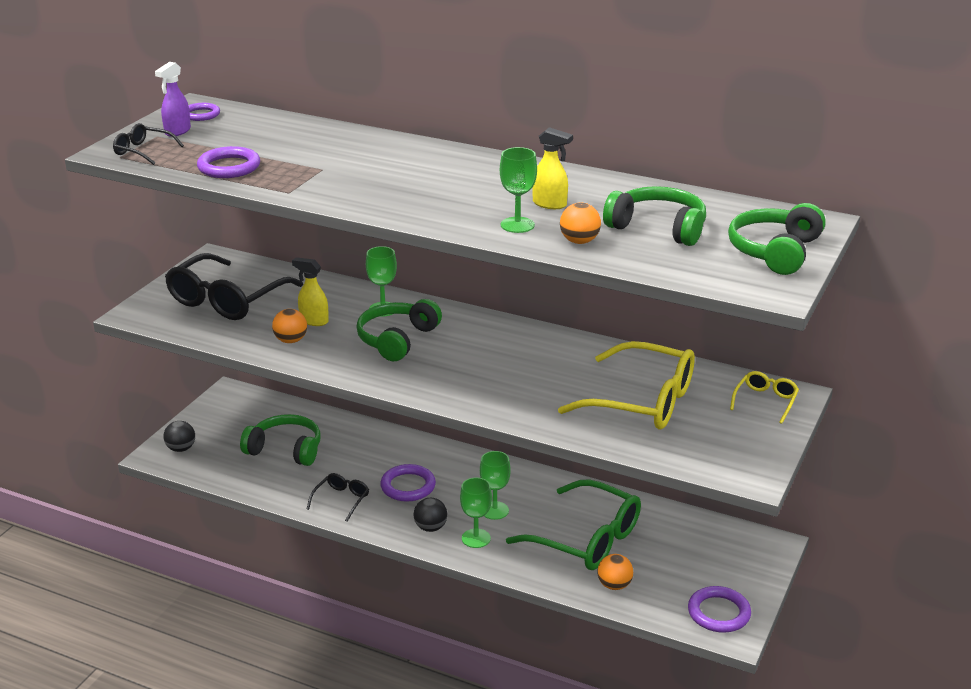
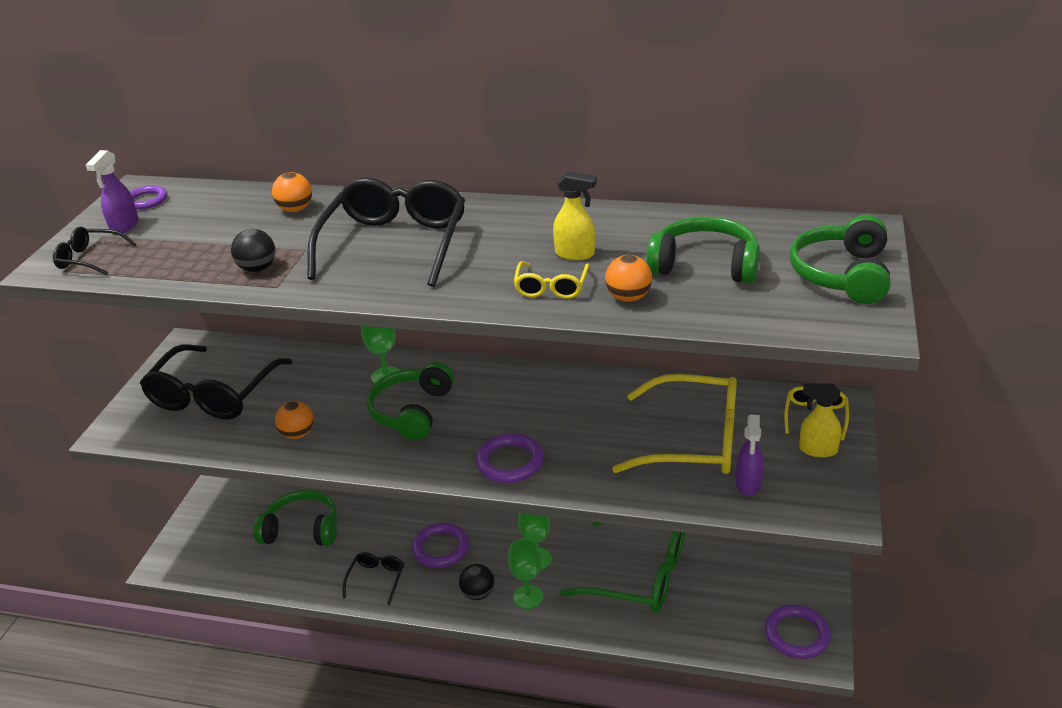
camera: 10 degrees left, 5 degrees up
black ball [163,421,195,452] -> black ball moved to [231,229,275,272]
purple ring [197,146,260,178] -> purple ring moved to [476,433,544,483]
yellow spray bottle [292,257,329,326] -> yellow spray bottle moved to [799,383,841,458]
green goblet [500,147,537,233] -> yellow glasses [514,261,589,299]
orange ball [598,554,633,590] -> orange ball moved to [272,172,312,212]
none -> black glasses [307,177,465,287]
none -> purple spray bottle [736,415,764,496]

